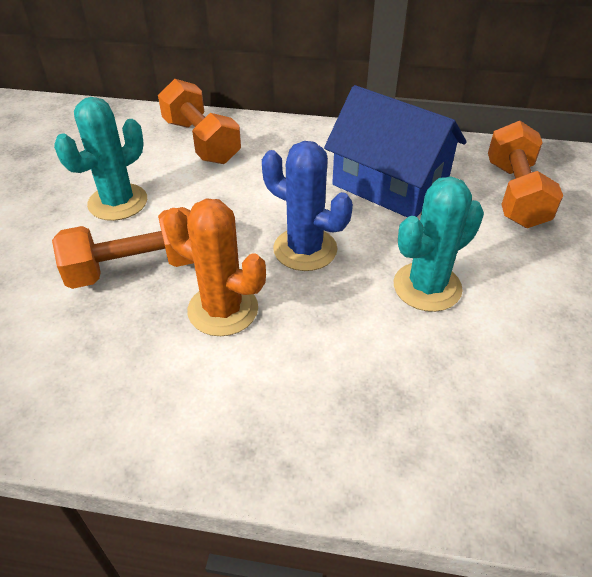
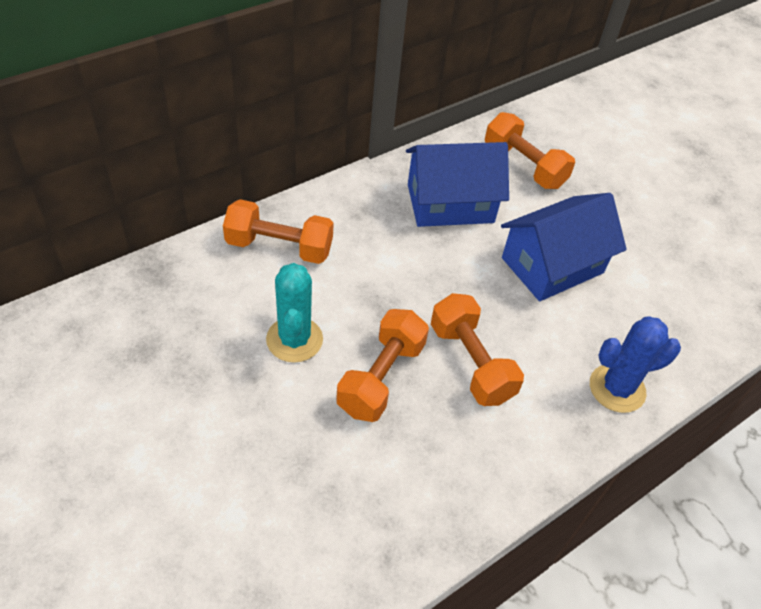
camera: 50 degrees left, 5 degrees up
orange cactus [163,198,266,336] -> orange dumbbell [431,293,524,406]
blue cactus [262,141,353,271] -> blue cactus moved to [590,316,681,413]
turquoise cactus [393,176,484,312] -> blue house [501,193,627,301]

